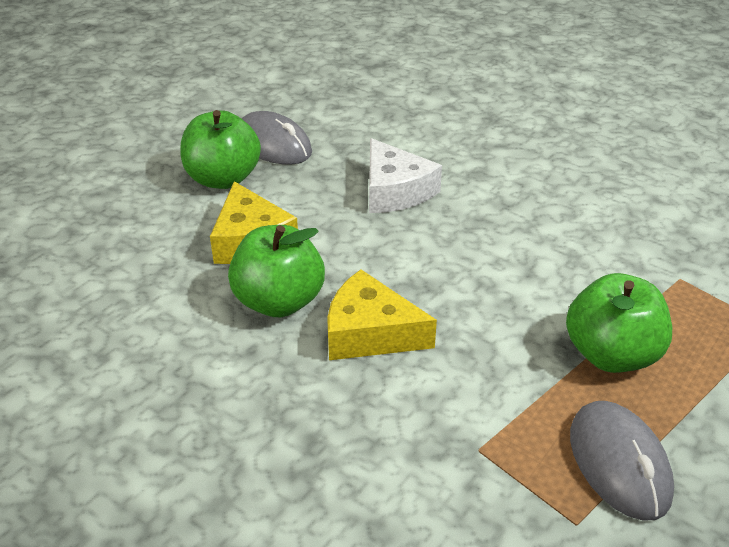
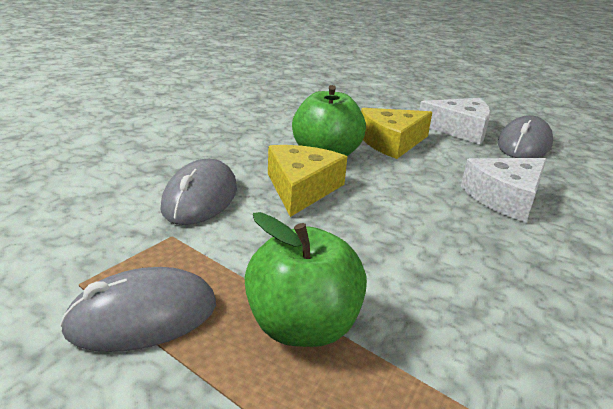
camera: 80 degrees right, 10 degrees down
green apple [180,110,261,189] -> white cheese [419,98,491,144]
none -> grey mouse [160,159,237,225]

